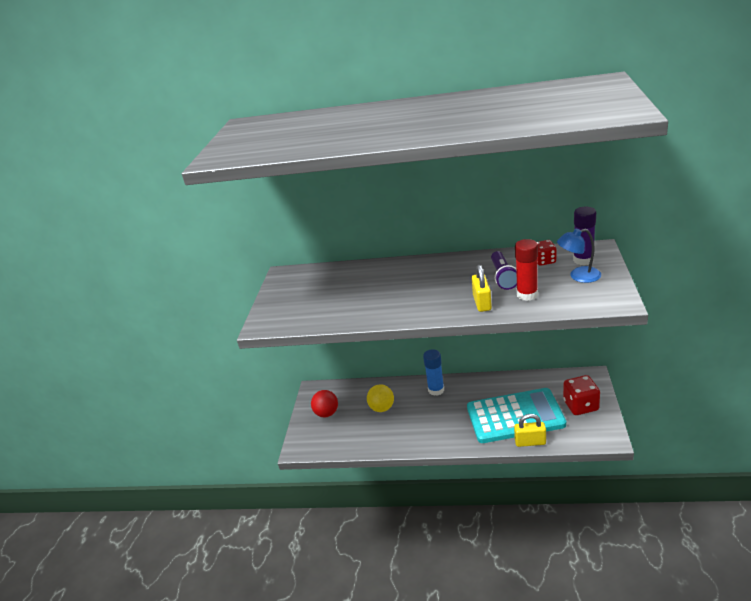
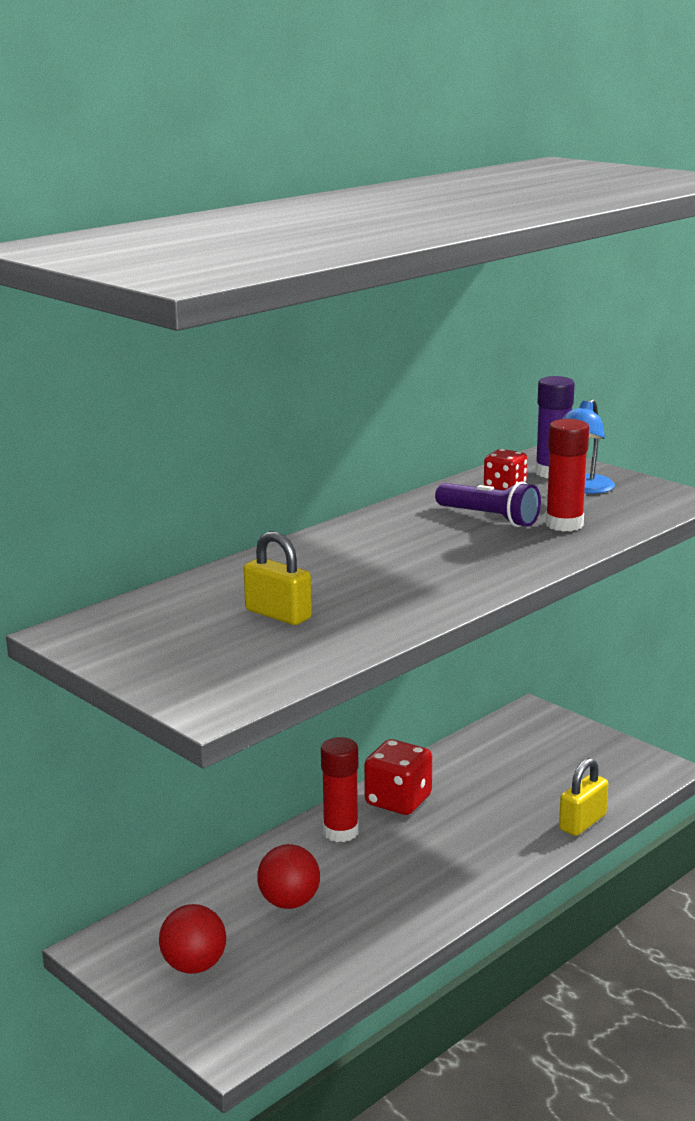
camera: 55 degrees left, 10 degrees down
yellow ball [367,384,394,412] -> red ball [257,844,320,909]
blue glue stick [423,349,444,396] -> red glue stick [321,737,358,842]
turquoise calculator [467,388,566,443] -> none
yellow padlock [472,265,492,312] -> yellow padlock moved to [244,531,312,625]
red dice [563,375,600,415] -> red dice moved to [364,739,432,815]

